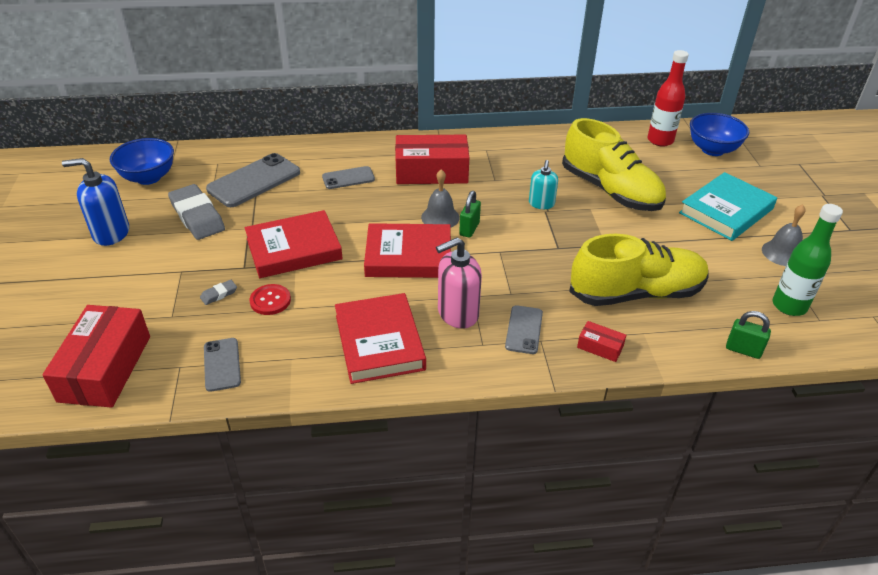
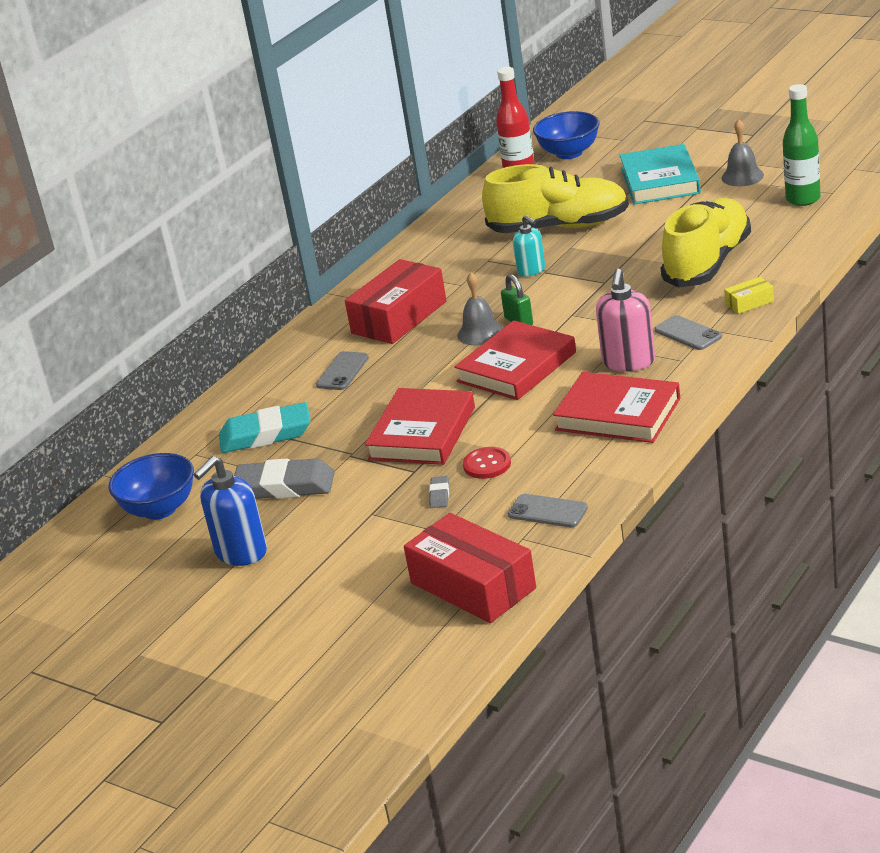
camera: 45 degrees left, 10 degrees down
grey phone [206,153,300,207] -> turquoise eraser [219,402,310,453]
red box [577,321,626,362] -> yellow box [724,277,774,314]
green padlock [726,311,771,359] -> none

